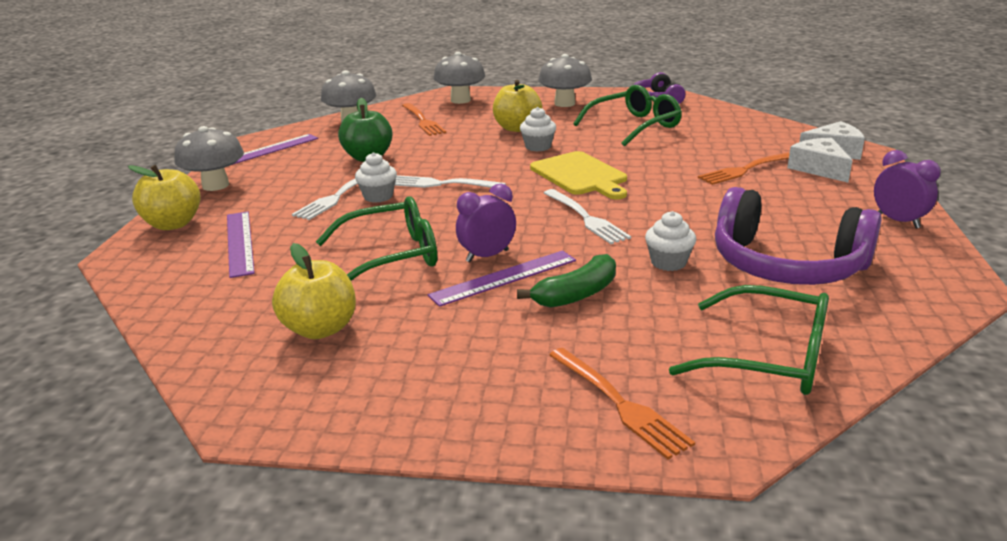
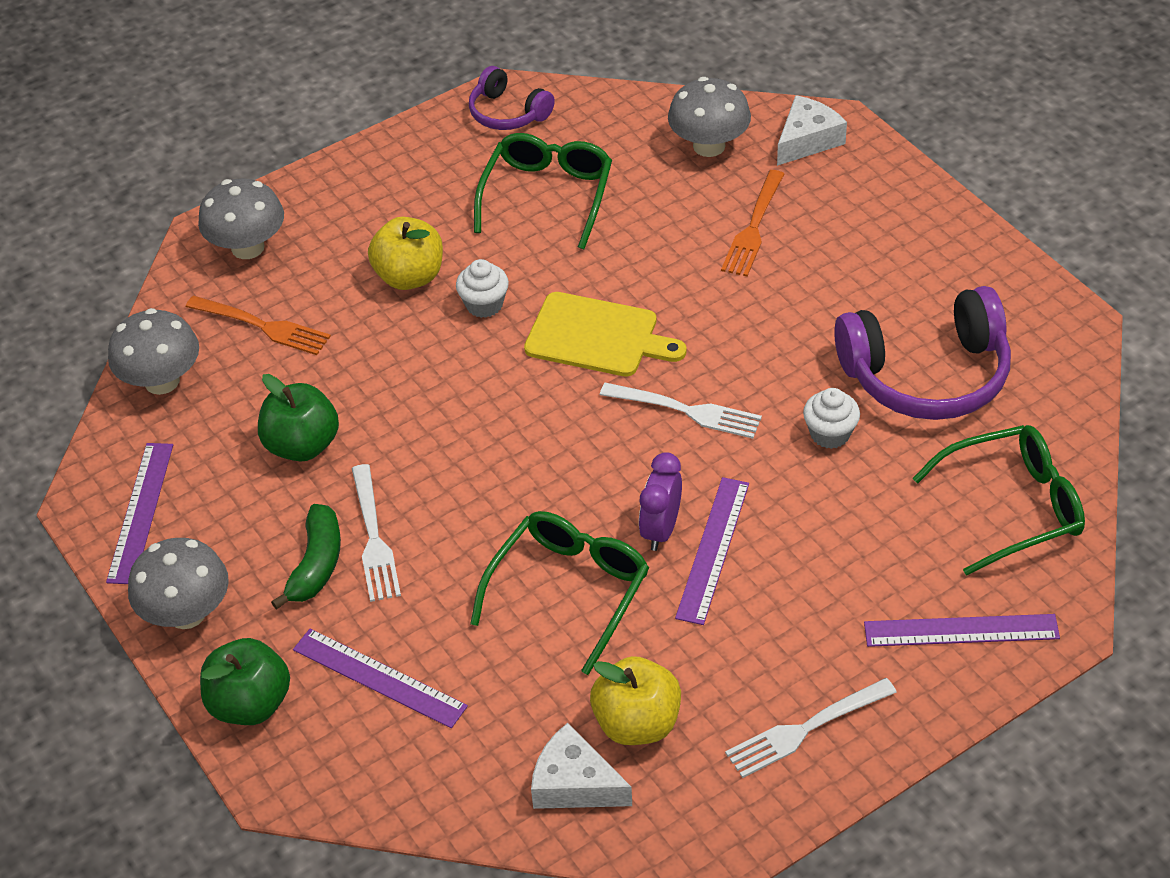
camera: 40 degrees left, 20 degrees up
yellow apple [128,165,201,230] -> green apple [200,638,290,725]
white cupcake [355,152,397,203] -> none
white fork [395,175,506,188] -> white fork moved to [725,678,897,778]
green banana [517,254,616,308] -> green banana moved to [271,504,341,610]
grey mushroom [538,54,592,107] -> grey mushroom moved to [668,77,751,157]
orange fork [549,348,695,460] -> purple ruler [864,614,1060,647]
white cheese [787,137,853,183] -> white cheese moved to [531,723,632,809]
purple clock [874,150,941,229] -> none

